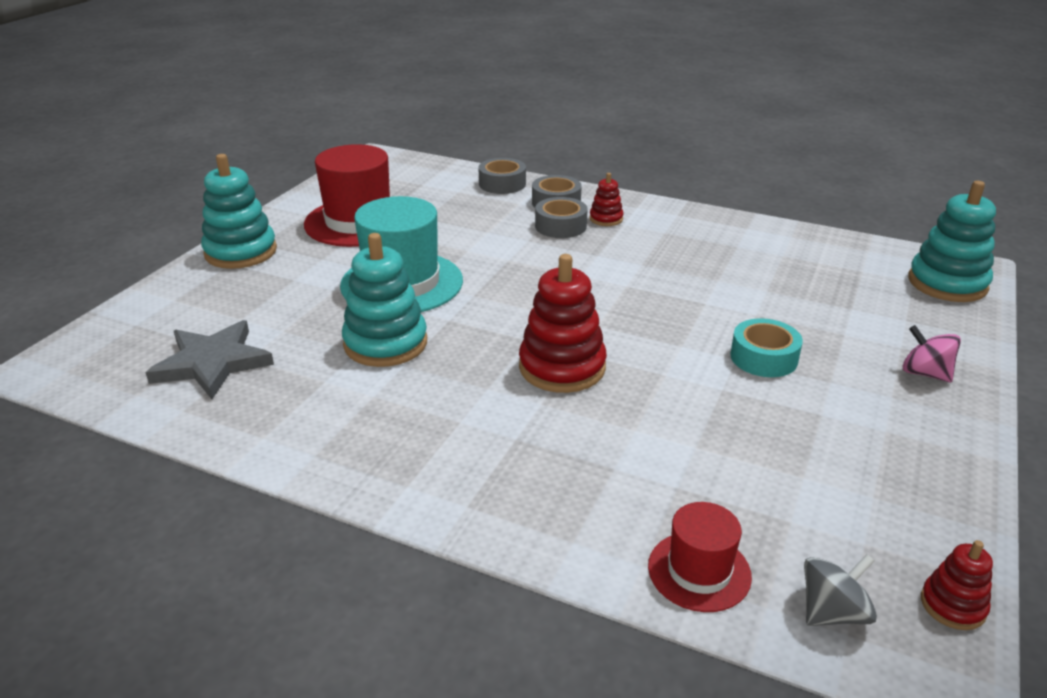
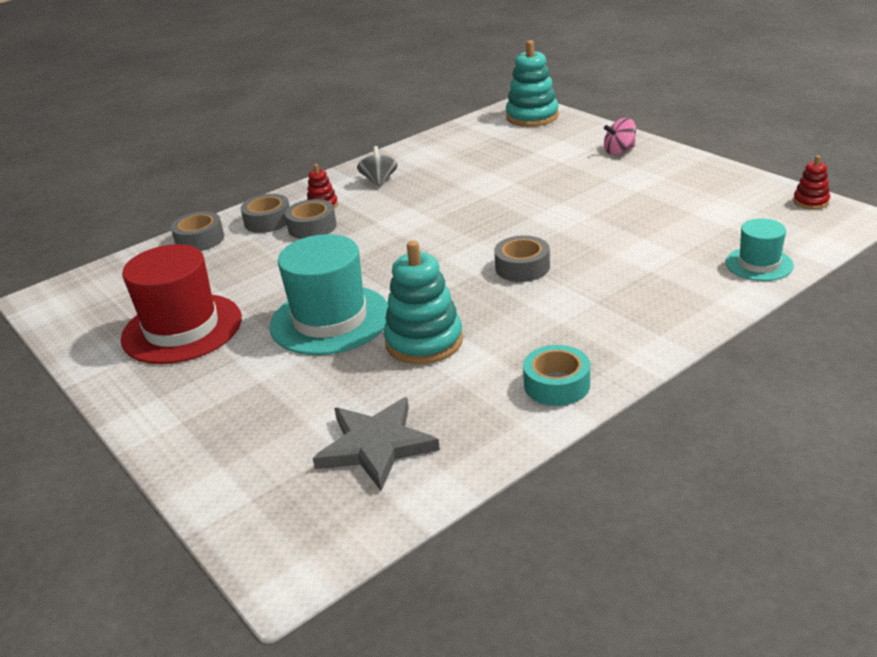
camera: 60 degrees left, 0 degrees up
turquoise stacking toy [201,154,277,269] -> none
red stacking toy [519,254,607,393] -> grey tape [494,235,550,282]
red hat [648,502,752,612] -> turquoise hat [726,218,794,281]
turquoise tape [730,318,803,377] -> turquoise tape moved to [523,345,590,406]
grey spinning top [804,554,877,626] -> grey spinning top moved to [357,146,397,187]

